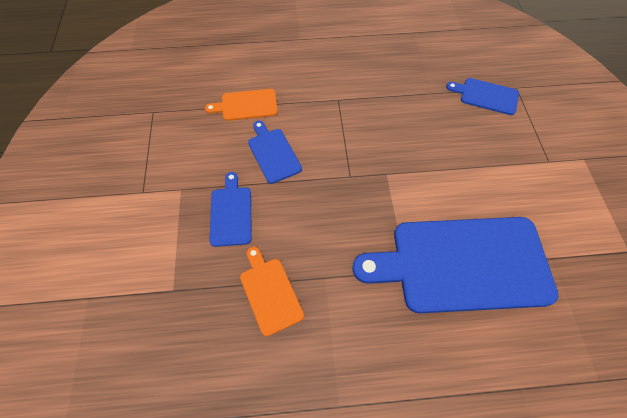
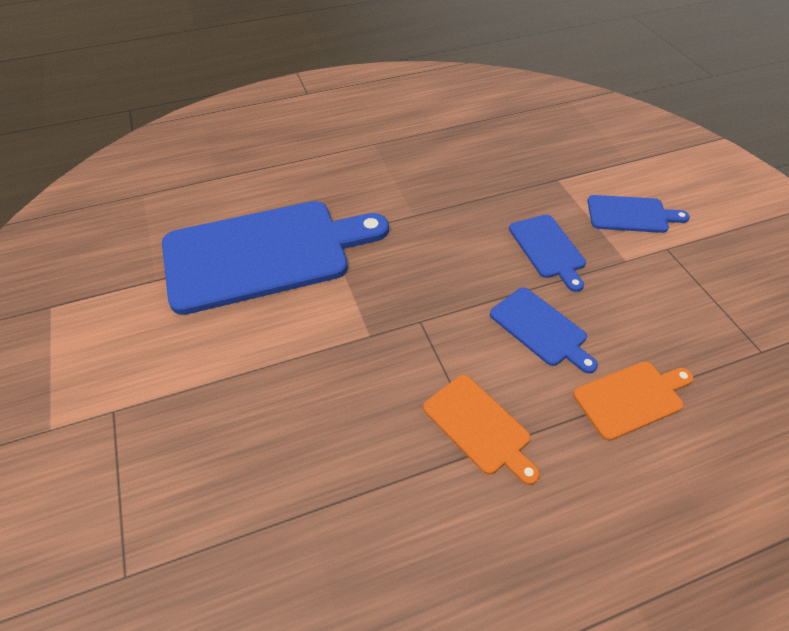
camera: 165 degrees right, 10 degrees down
orange cutting board [240,247,304,336] -> orange cutting board moved to [423,375,540,485]
blue cutting board [446,78,519,115] -> blue cutting board moved to [587,195,690,233]

